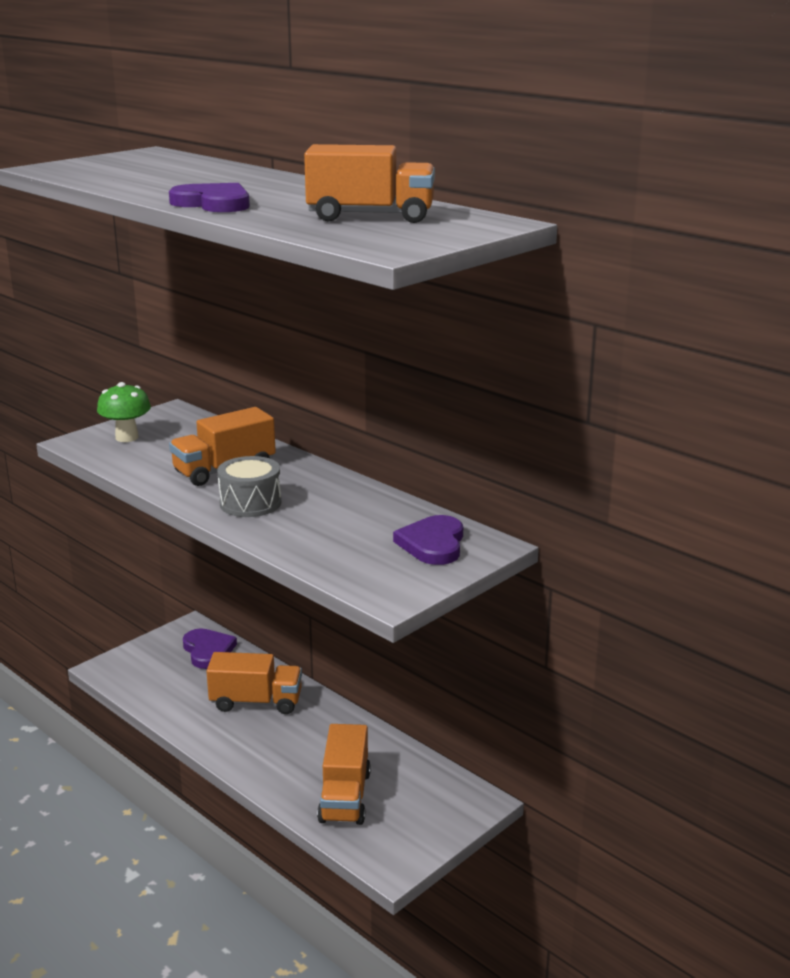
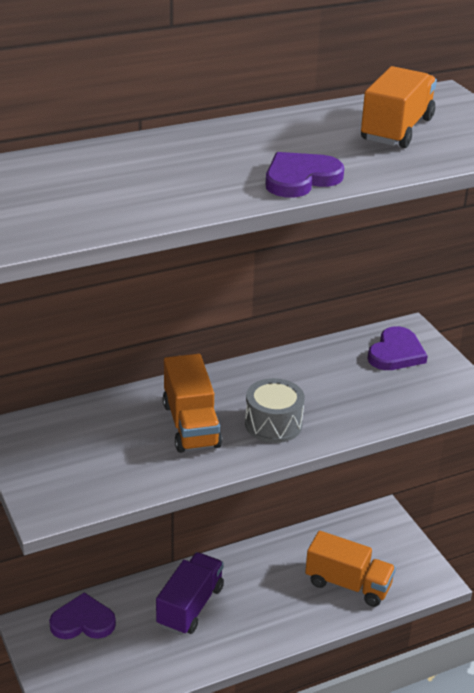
camera: 70 degrees left, 10 degrees up
green mushroom [97,382,151,442] -> none
orange truck [206,652,302,714] -> purple truck [156,552,224,635]
purple heart [393,515,463,565] -> purple heart turned 90 degrees counterclockwise [367,326,428,370]

